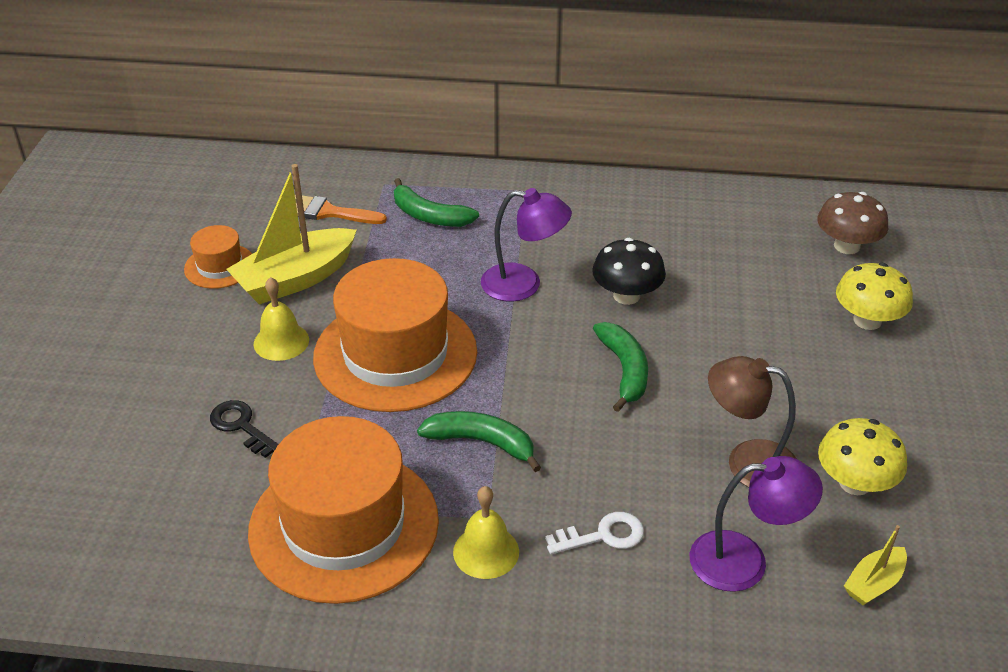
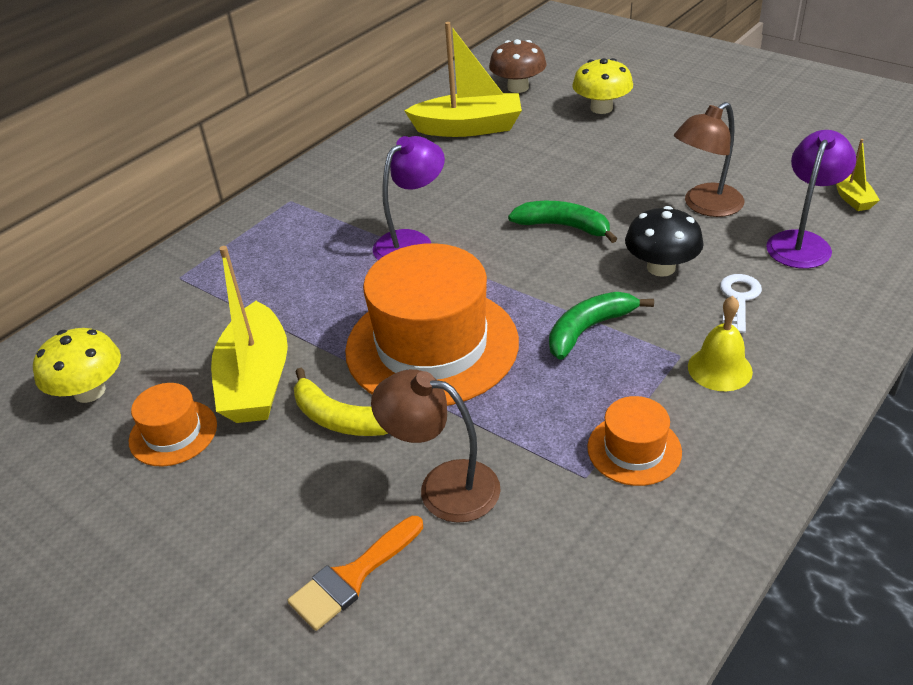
camera: 55 degrees left, 0 degrees up
black key [210,400,279,458] -> brown lamp [371,369,501,523]
orange hat [248,416,439,604] -> orange hat [587,396,682,486], size x0.47
yellow bell [254,277,309,361] -> yellow banana [294,368,388,436]
orange brush [295,195,387,224] -> orange brush moved to [287,516,423,631]
green banana [394,178,479,227] -> none
black mushroom [592,238,666,305] -> black mushroom moved to [625,206,704,277]
yellow mushroom [818,418,907,495] -> yellow mushroom moved to [33,328,121,403]
none -> yellow boat [404,22,522,137]

